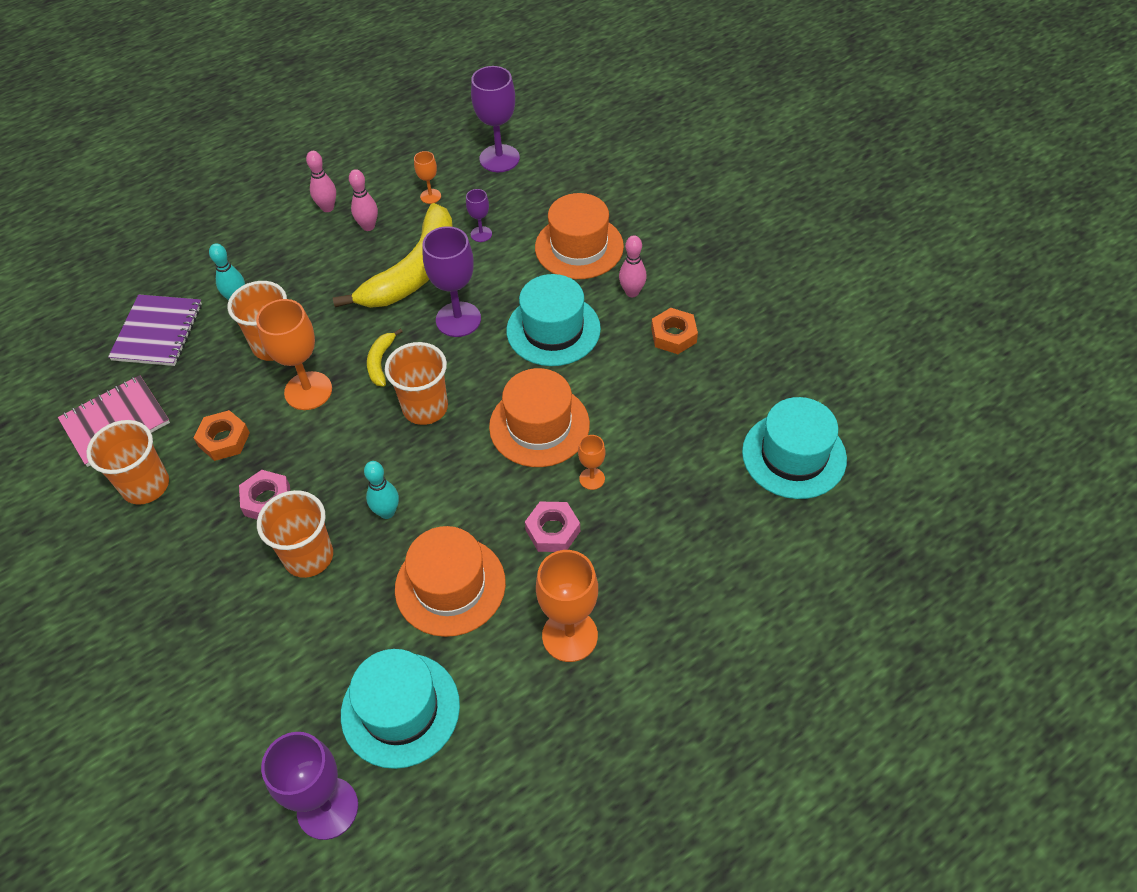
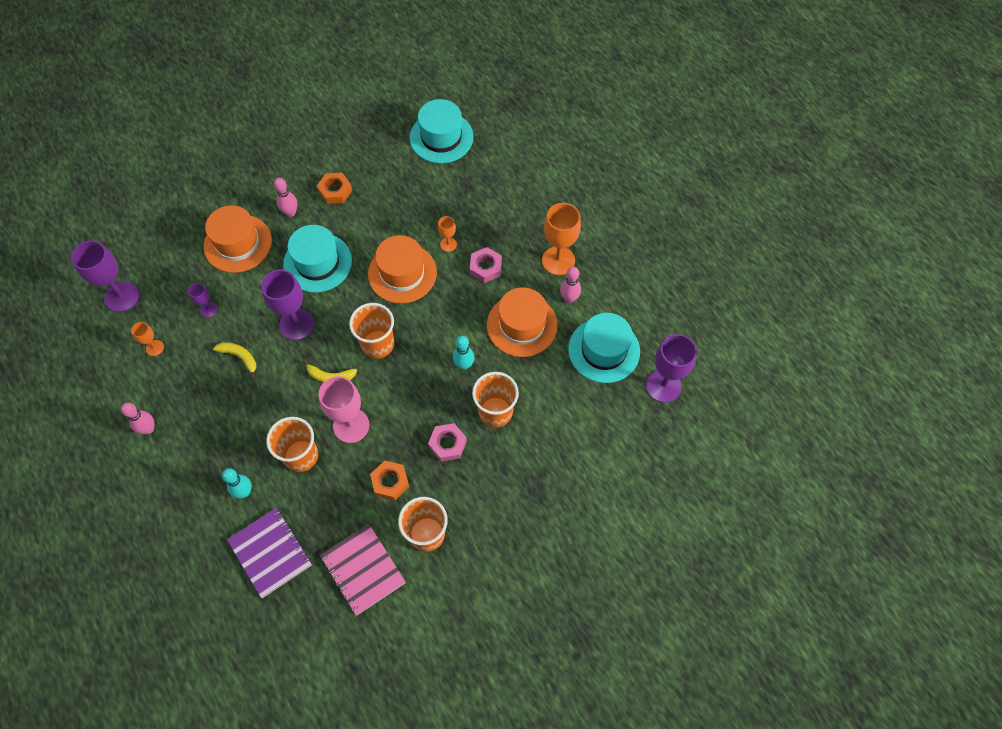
camera: 90 degrees left, 10 degrees up
purple notebook [108,294,202,366] -> purple notebook turned 45 degrees clockwise [227,508,311,598]
orange goblet [256,299,332,410] -> pink goblet [319,376,369,443]
yellow banana [333,203,453,308] -> yellow banana [213,342,256,379], size x0.42
pink bowling pin [349,169,378,231] -> pink bowling pin moved to [560,267,581,303]

